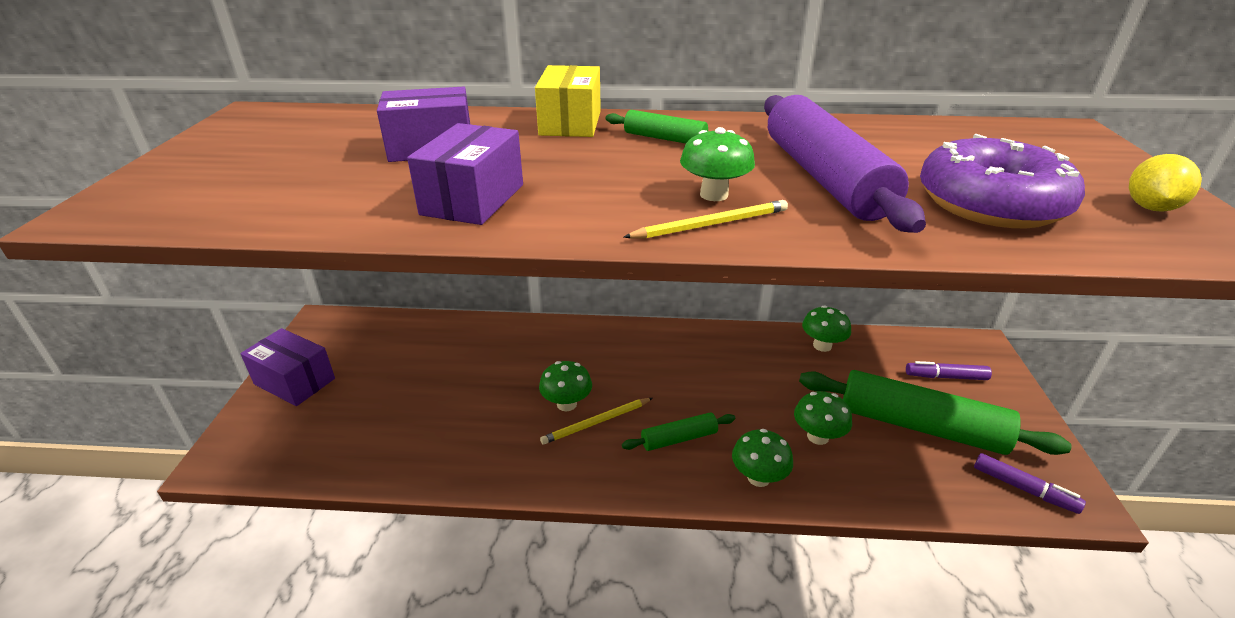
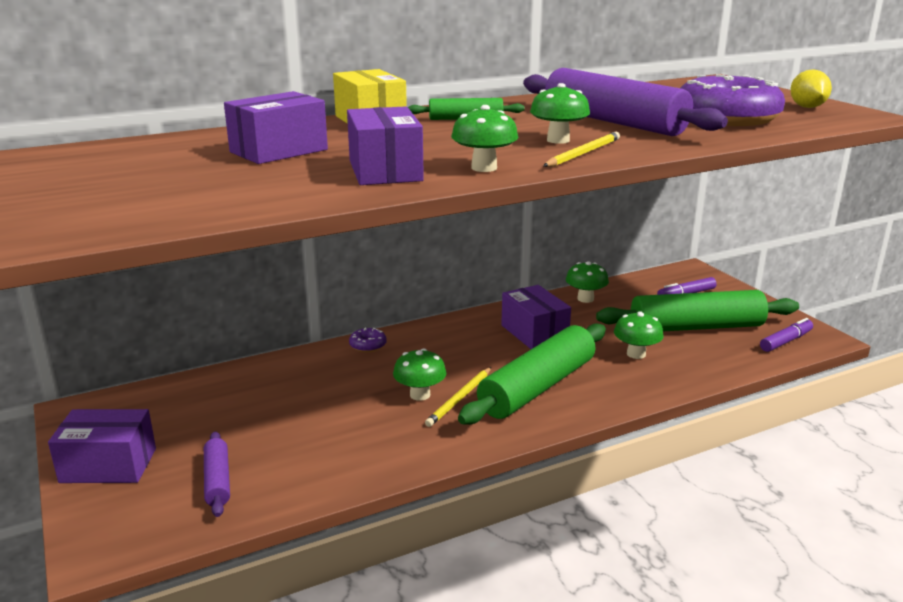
camera: 30 degrees left, 10 degrees down
green rolling pin [622,413,735,451] -> green rolling pin [458,323,606,425], size x2.08
green mushroom [732,429,793,487] -> green mushroom moved to [451,105,518,172]
purple marker [974,453,1086,514] -> purple marker turned 45 degrees counterclockwise [760,318,813,352]
none -> purple rolling pin [204,431,230,517]
none -> purple donut [349,328,387,352]
none -> purple box [501,285,571,349]

